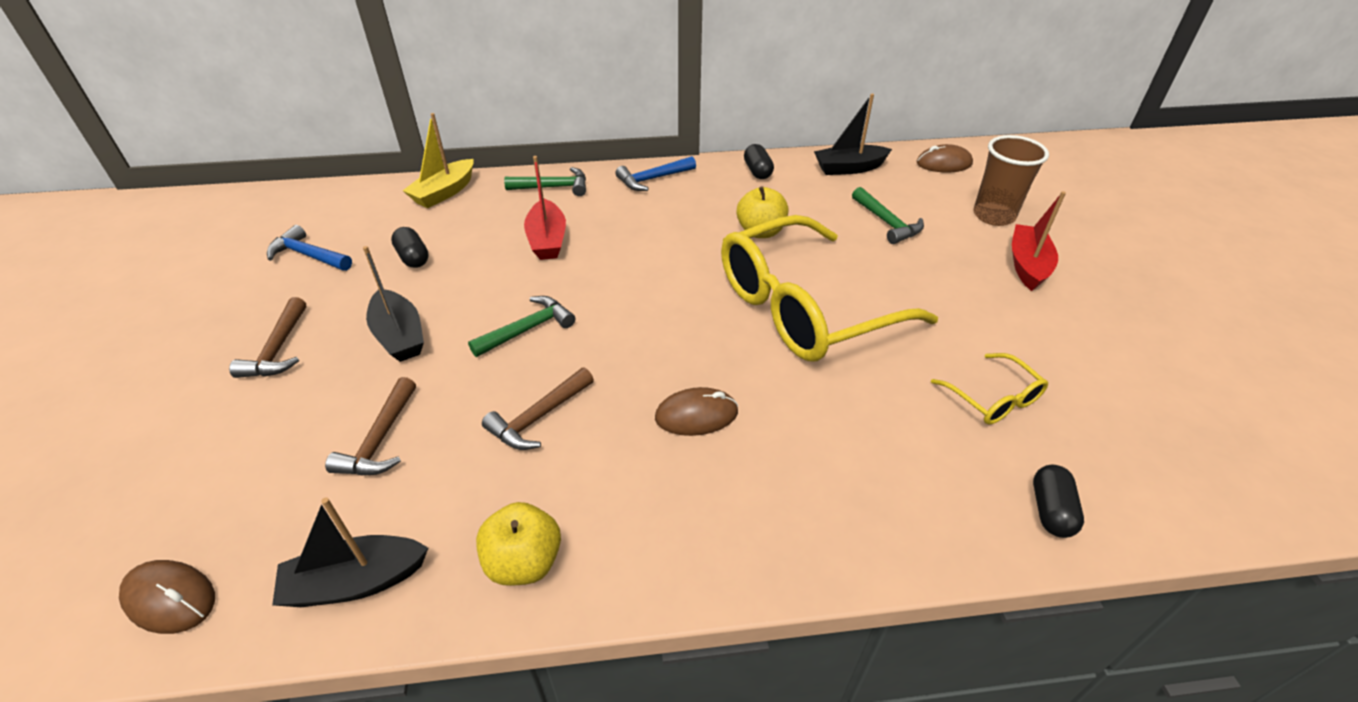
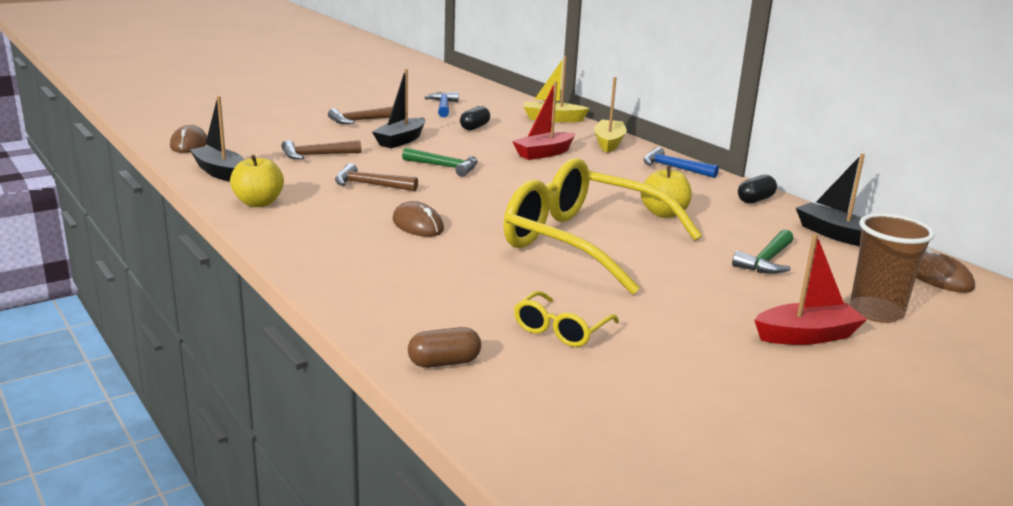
camera: 60 degrees right, 20 degrees down
green hammer [504,167,586,196] -> yellow boat [594,77,627,153]
black capsule [1033,465,1084,538] -> brown capsule [408,327,481,368]

